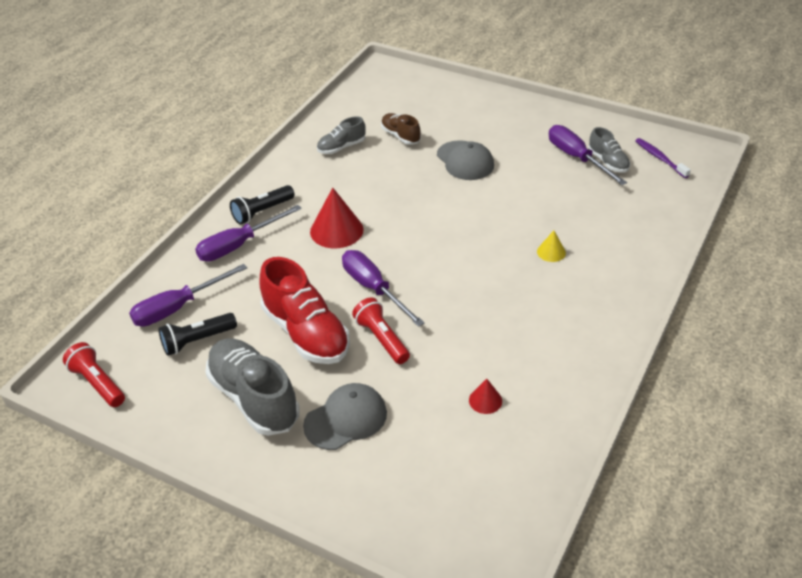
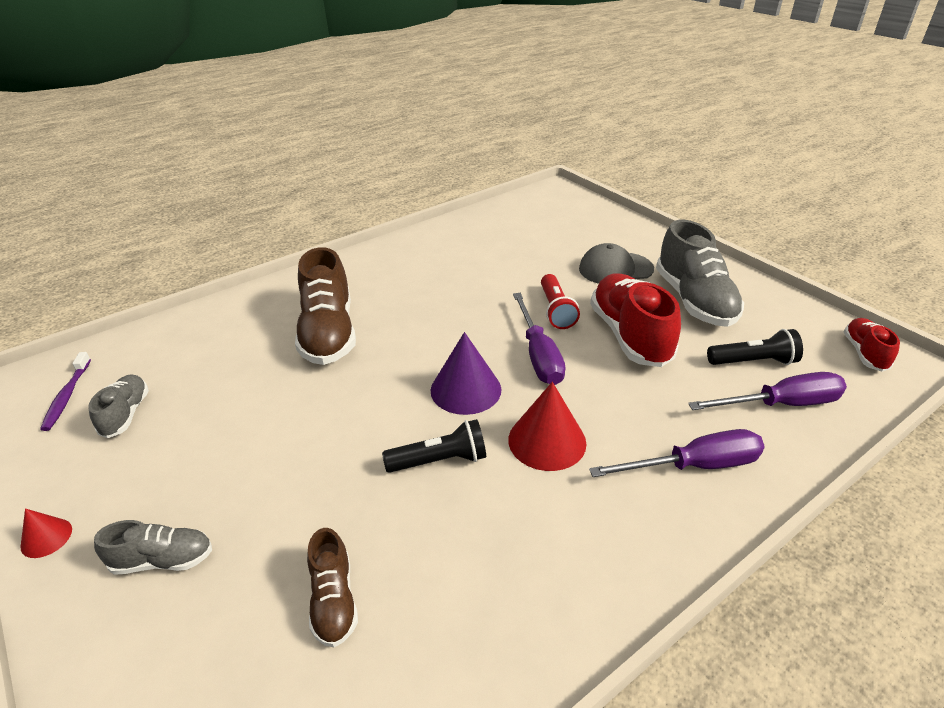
camera: 155 degrees left, 5 degrees down
red flashlight [63,342,125,407] -> red shoe [844,318,900,372]
black flashlight [230,185,295,225] -> black flashlight moved to [382,419,486,473]
grey shoe [317,116,366,154] -> grey shoe moved to [94,520,212,575]
grey cap [437,140,494,180] -> none
red cone [469,379,502,414] -> red cone moved to [20,508,72,558]
yellow cone [537,230,566,262] -> brown shoe [295,247,356,365]
purple screwdriver [549,125,627,185] -> none
none -> purple cone [431,332,502,415]

